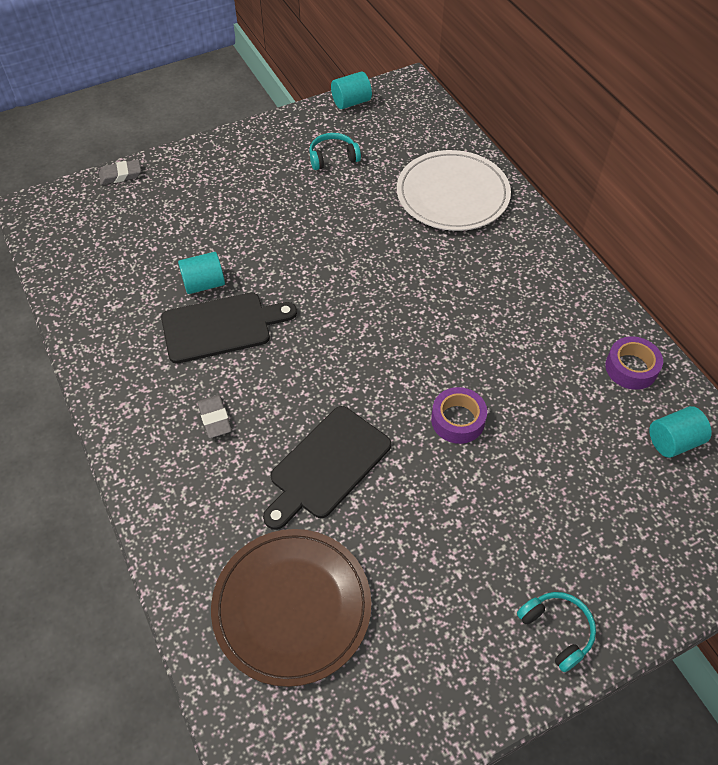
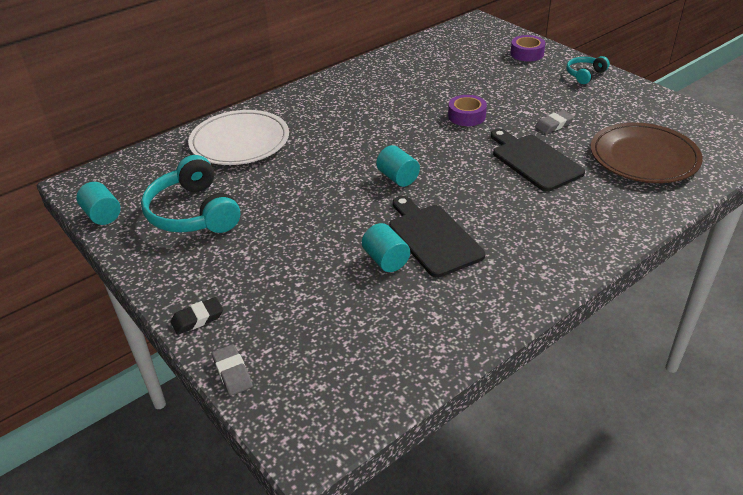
camera: 100 degrees left, 15 degrees down
grey eraser [197,395,232,438] -> grey eraser moved to [535,110,574,134]
black cutting board [263,406,391,530] -> black cutting board turned 150 degrees counterclockwise [491,129,585,191]
turquoise headphones [309,133,361,170] -> turquoise headphones [141,155,240,233], size x1.92
purple tape [605,336,663,390] -> purple tape moved to [510,35,545,61]
turquoise cylinder [649,406,712,458] -> turquoise cylinder moved to [376,145,420,187]
none -> black eraser [171,297,223,335]

